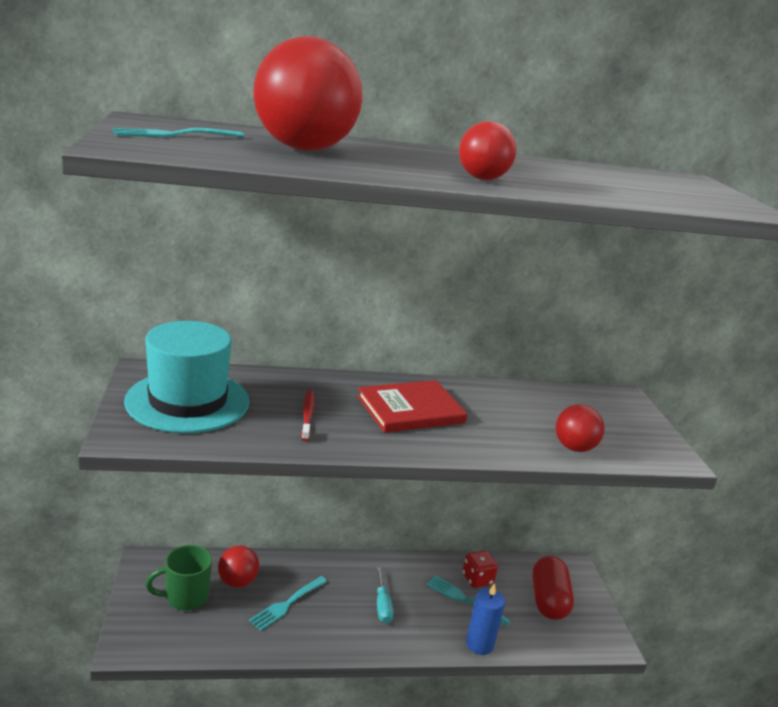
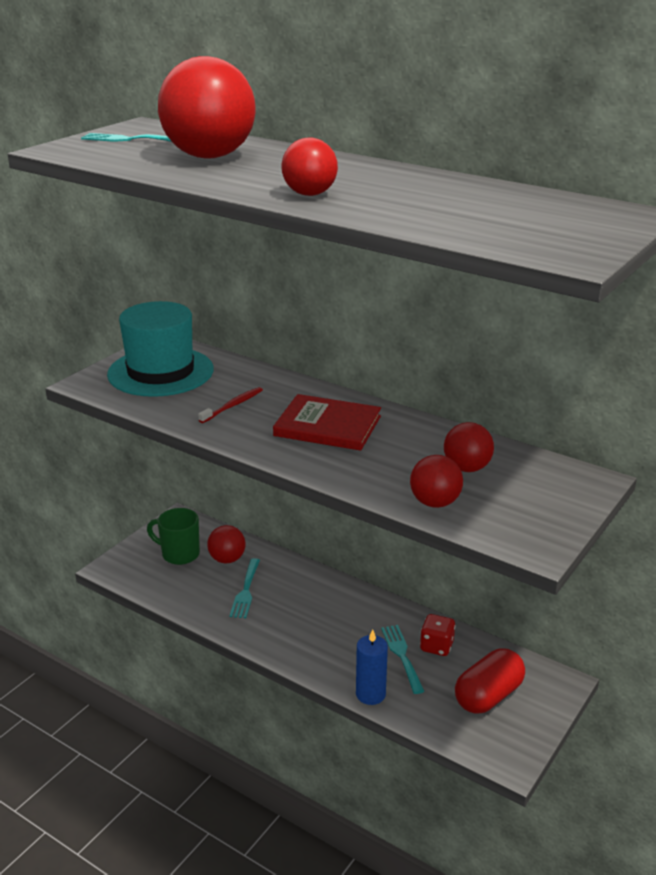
camera: 45 degrees right, 5 degrees up
turquoise fork [249,576,327,631] -> turquoise fork turned 75 degrees counterclockwise [229,558,260,618]
turquoise screwdriver [376,567,394,624] -> none
none -> red ball [444,422,494,472]

